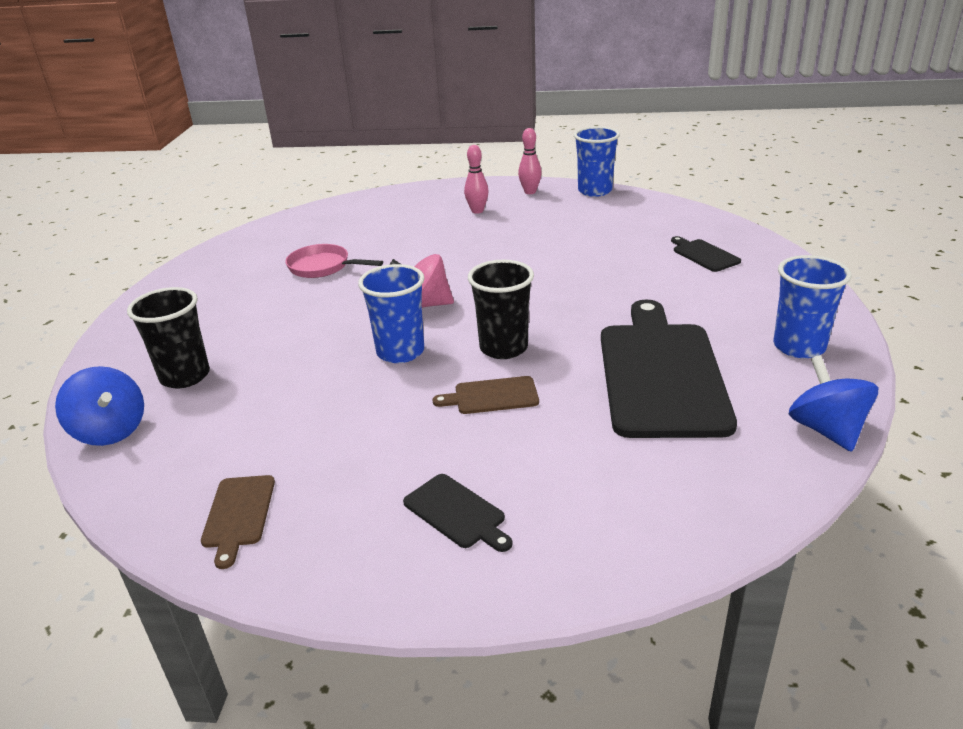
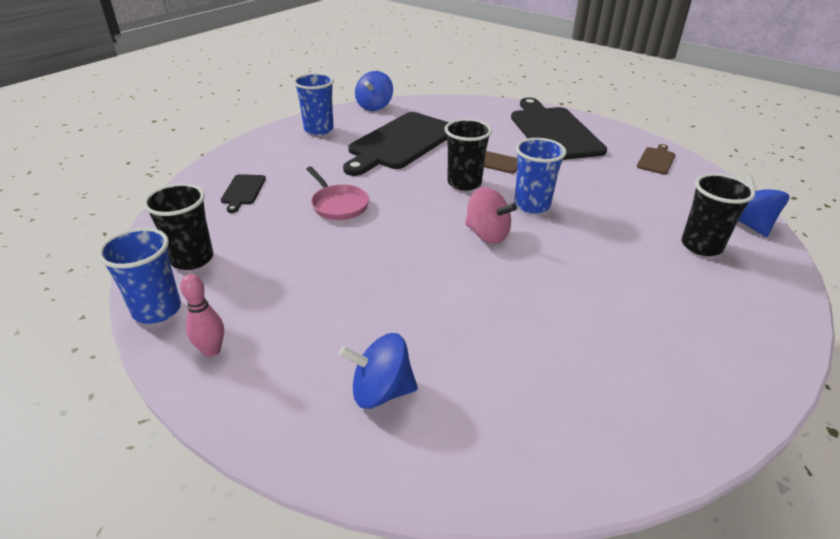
camera: 150 degrees left, 5 degrees up
pink pan [285,244,383,278] -> pink pan moved to [306,167,369,220]
black cutting board [403,474,512,552] -> black cutting board [511,98,607,160], size x2.34
pink bowling pin [464,145,489,214] -> none
none -> black cup [143,183,213,270]
none -> blue spinning top [339,333,418,409]

